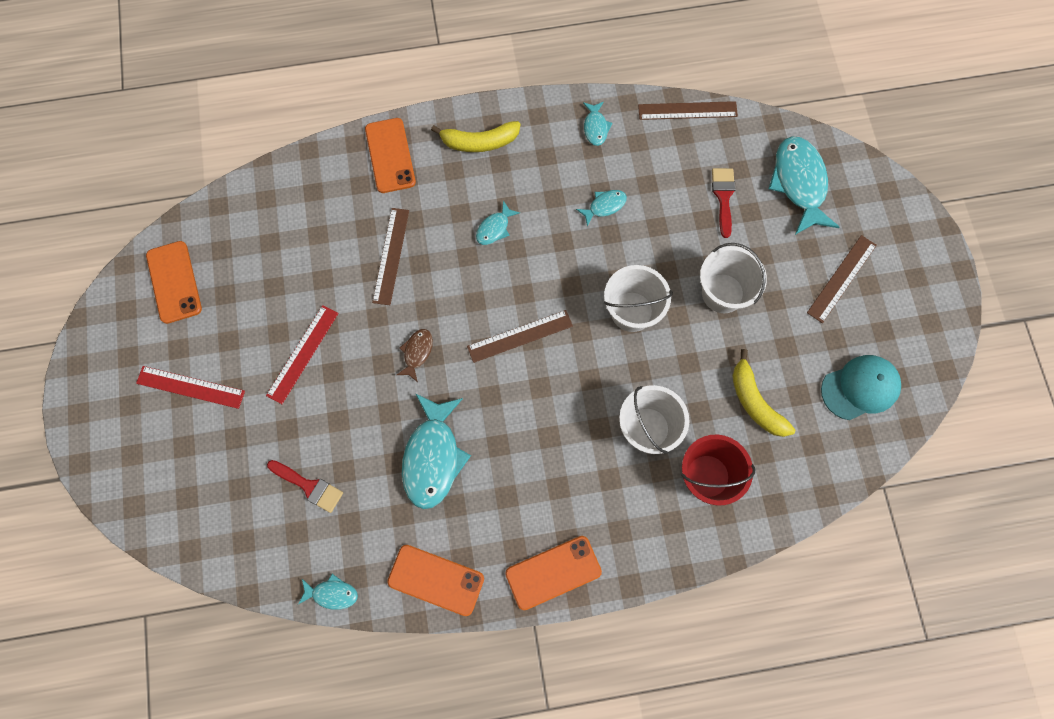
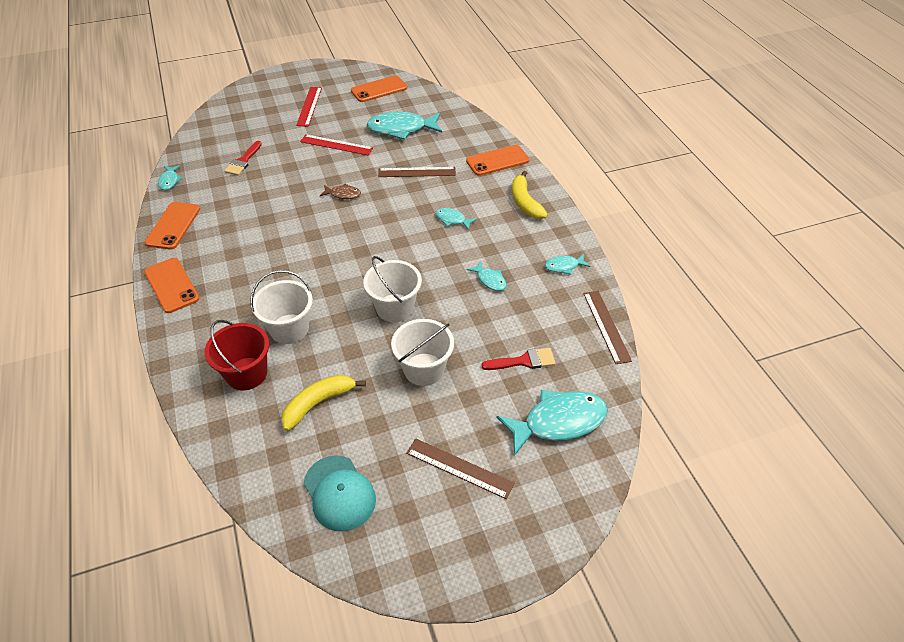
camera: 80 degrees right, 25 degrees down
turquoise fish [402,393,471,509] -> turquoise fish moved to [366,112,442,140]
brown ruler [467,310,573,363] -> none

